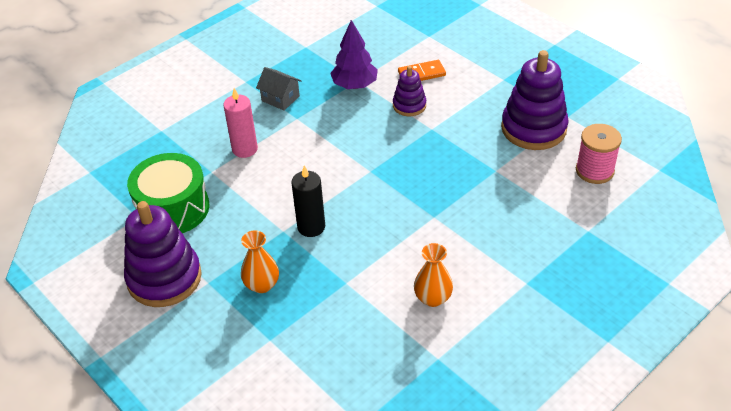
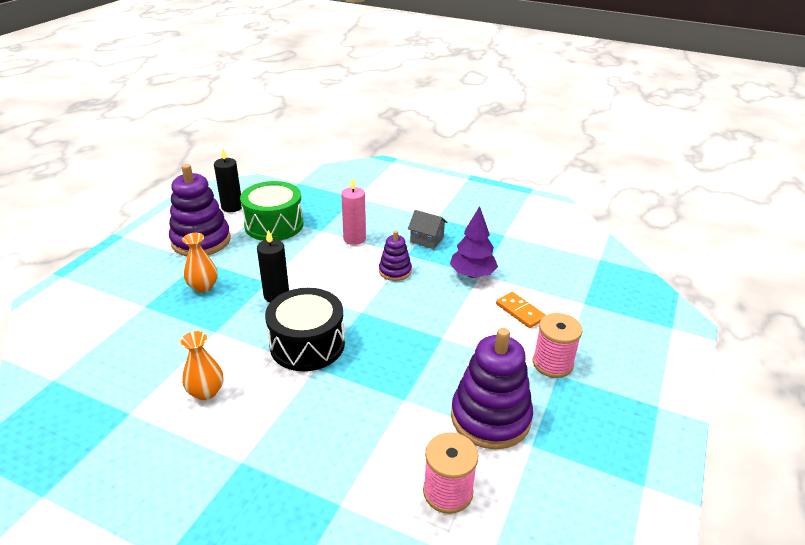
camera: 65 degrees right, 10 degrees down
grey house [256,67,301,110] -> grey house turned 75 degrees counterclockwise [408,210,447,249]
purple stacking toy [393,66,426,116] -> purple stacking toy moved to [379,231,412,281]
none -> black candle [214,148,242,212]
none -> black drum [265,288,345,371]
none -> pink spool [533,313,583,378]

